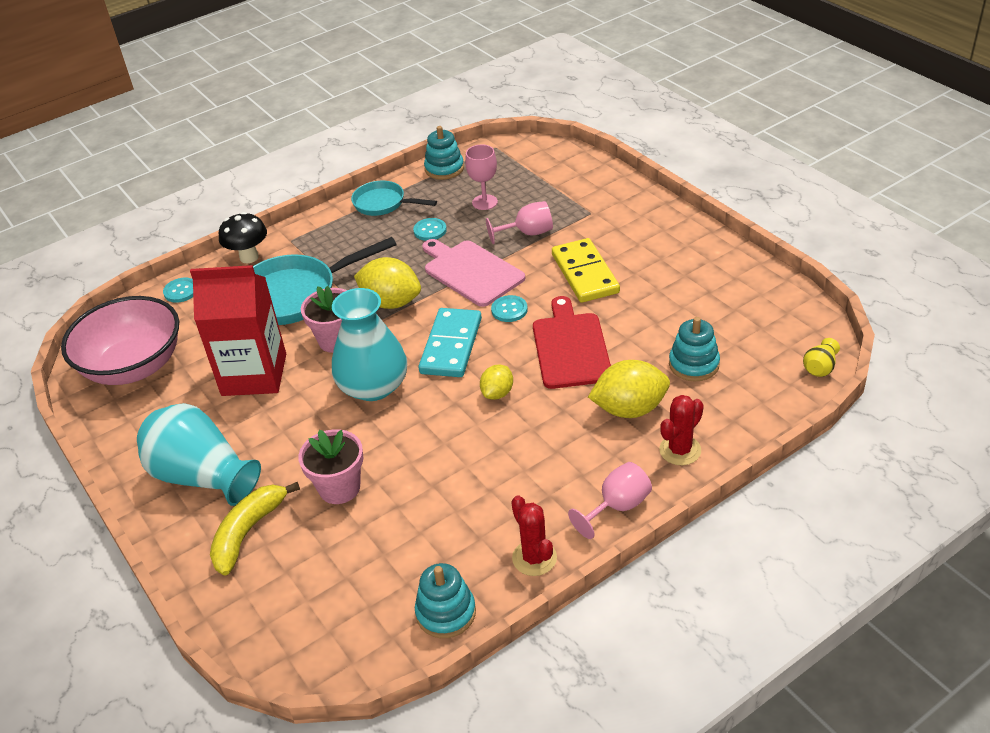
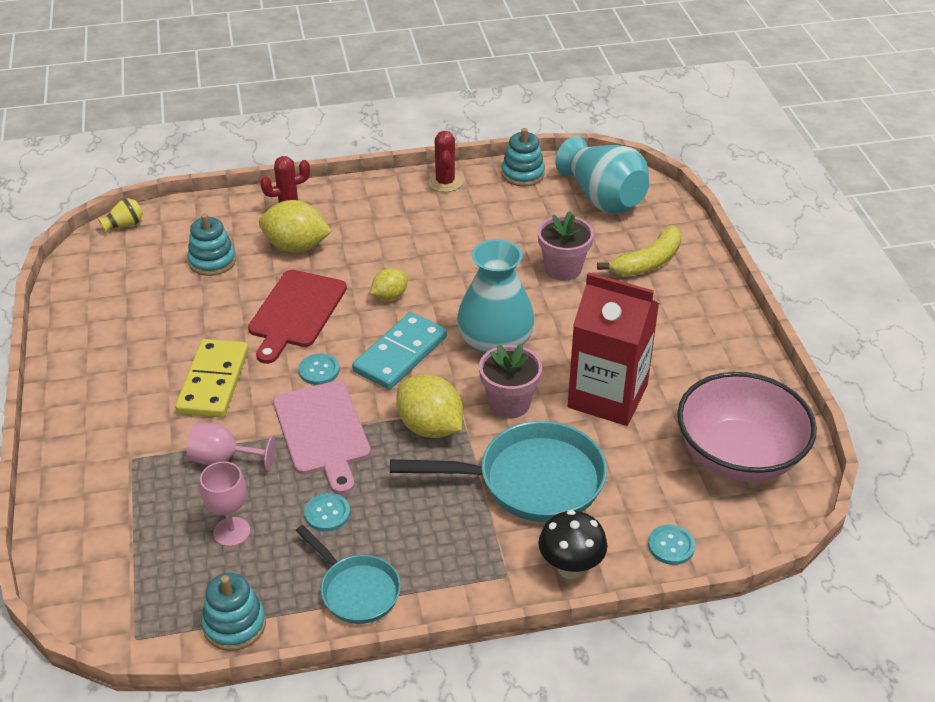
camera: 160 degrees left, 0 degrees up
turquoise vase [137,403,261,506] -> turquoise vase moved to [555,136,649,214]
pink goblet [568,462,652,539] -> none

